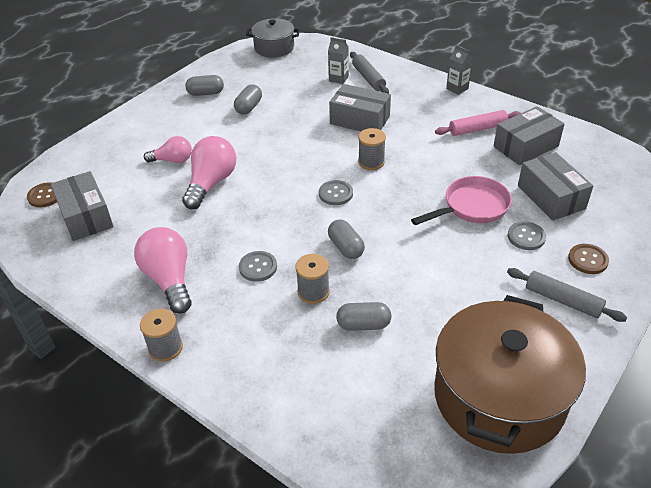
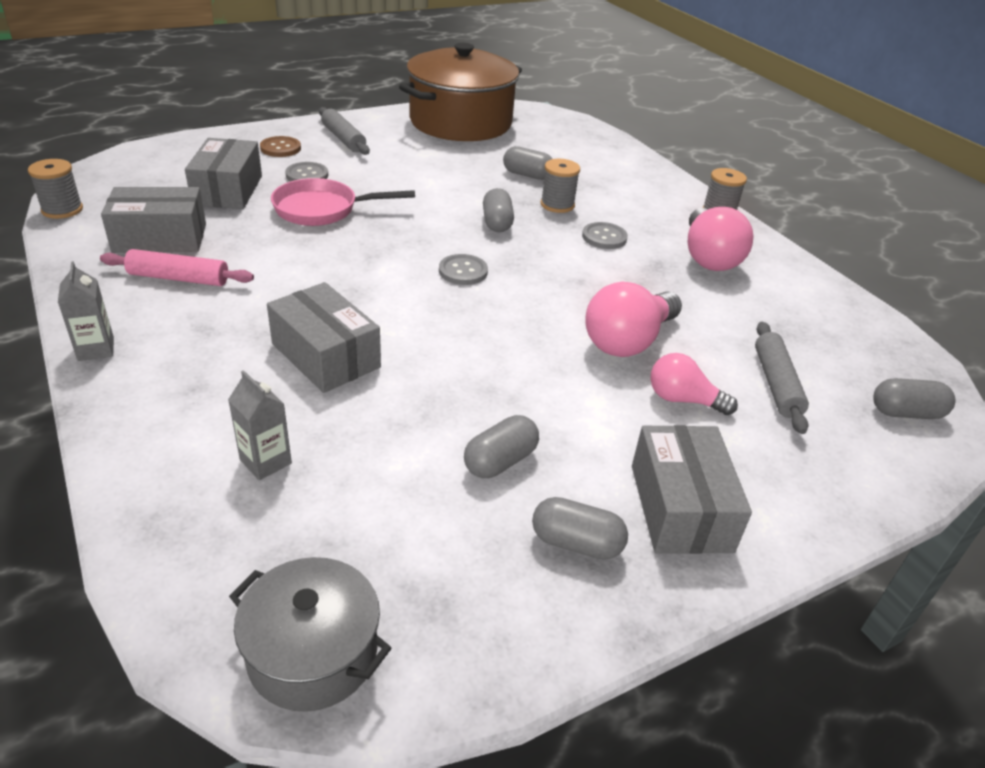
camera: 160 degrees left, 5 degrees down
brown button [27,182,57,207] -> grey capsule [874,378,955,419]
grey box [50,171,113,241] -> grey box moved to [632,425,752,554]
grey rolling pin [350,52,389,94] -> grey rolling pin moved to [755,322,809,434]
grey spool [358,128,386,170] -> grey spool moved to [28,159,83,219]

